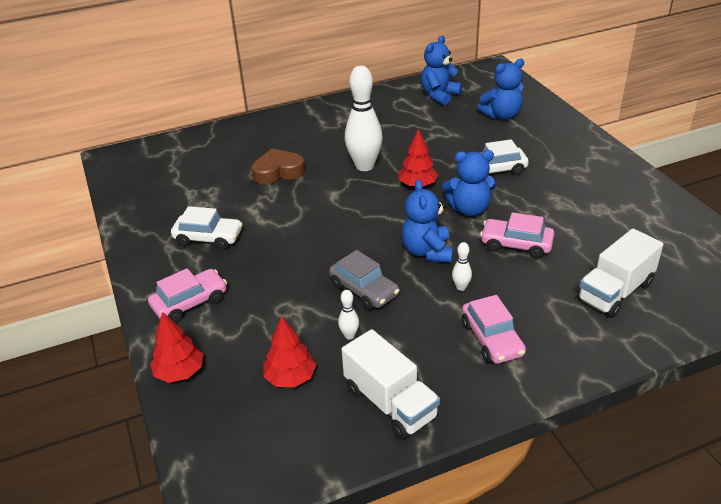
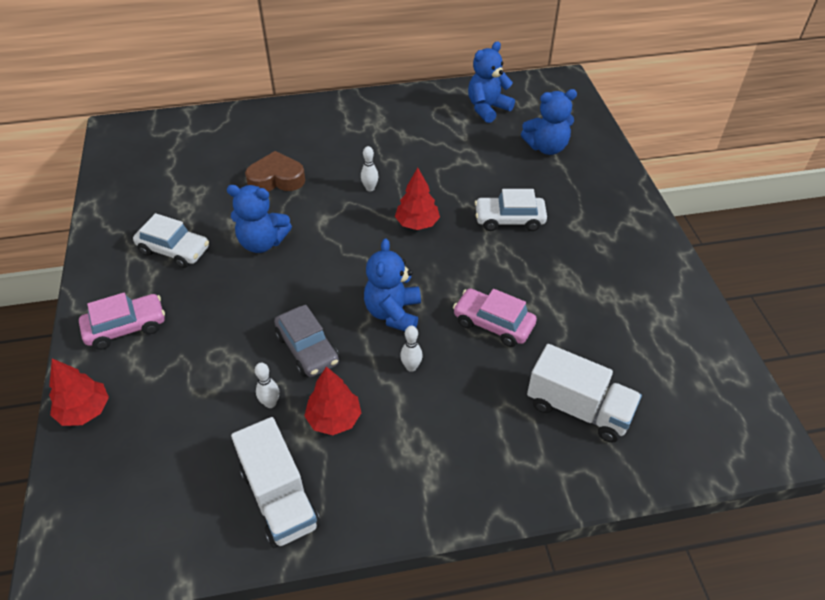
camera: 10 degrees right, 10 degrees up
red tree [263,316,317,387] -> red tree moved to [304,367,361,435]
white bowling pin [345,66,383,171] -> white bowling pin [361,146,379,191], size x0.43
blue teddy bear [442,150,497,216] -> blue teddy bear moved to [227,185,292,253]
pink car [462,295,526,364] -> none
white truck [577,228,663,318] -> white truck turned 120 degrees counterclockwise [527,344,642,442]

